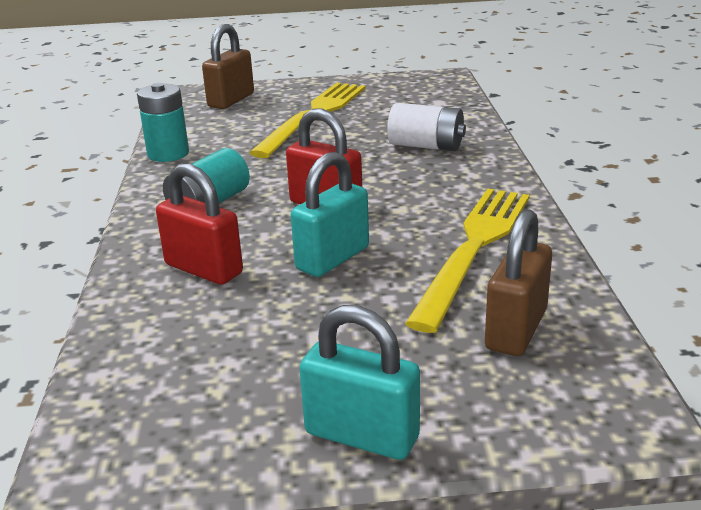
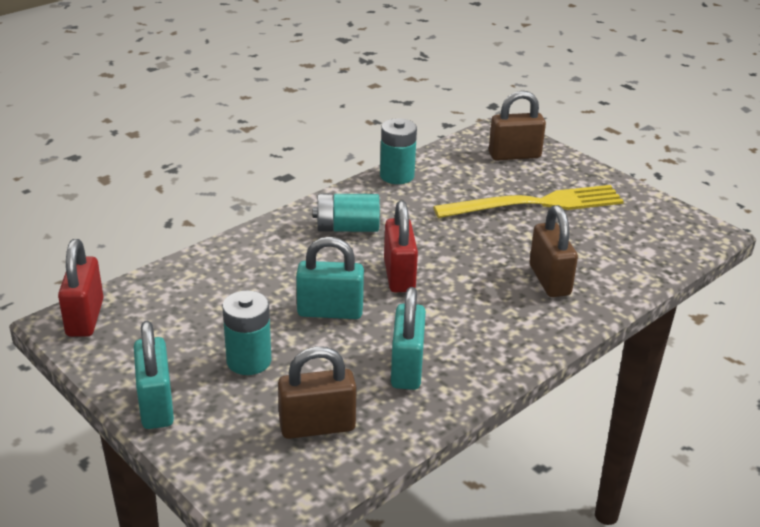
camera: 50 degrees right, 5 degrees up
red padlock [156,163,243,285] -> red padlock moved to [58,239,103,337]
white battery [387,103,466,151] -> brown padlock [529,205,578,297]
yellow fork [405,189,529,333] -> turquoise padlock [391,287,426,390]
none -> turquoise battery [222,290,272,375]

